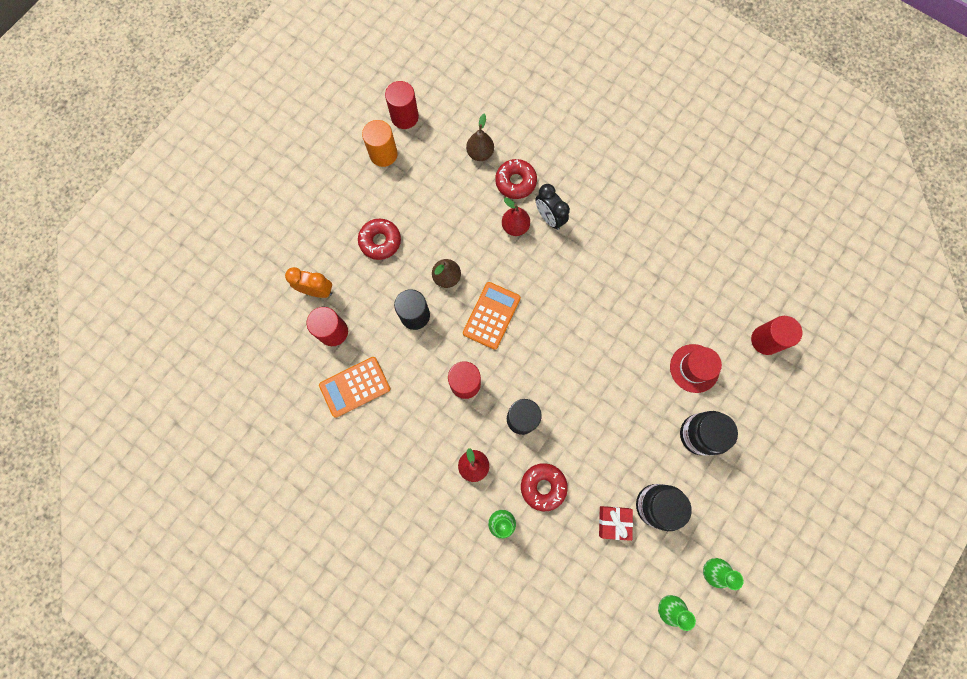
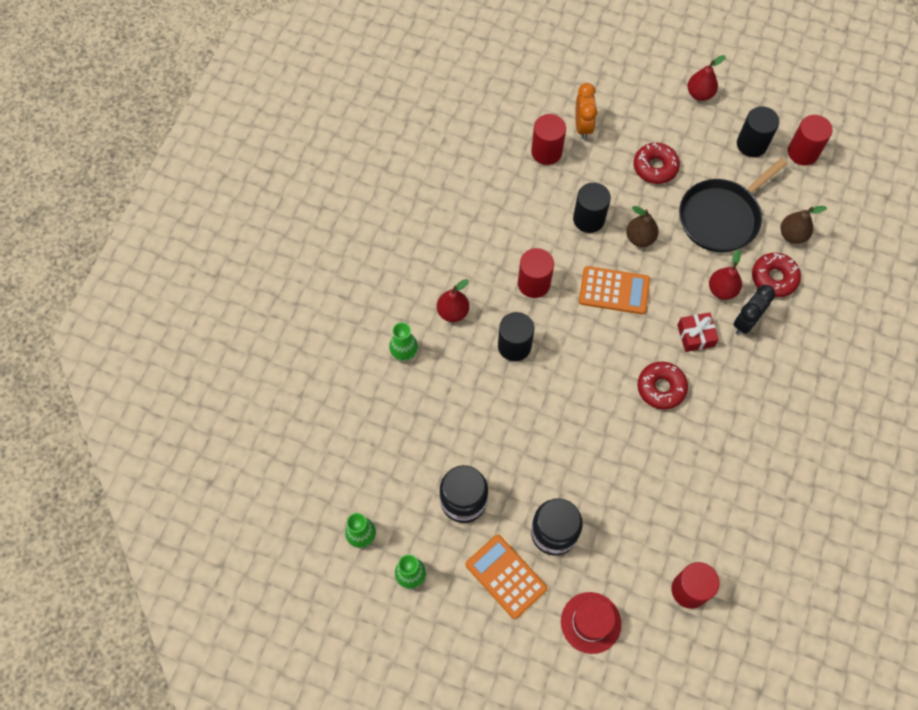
camera: 75 degrees right, 10 degrees down
orange calculator [319,357,390,418] -> orange calculator moved to [466,535,547,619]
orange cylinder [362,120,398,167] -> black cylinder [737,106,779,157]
red donut [521,463,568,511] -> red donut moved to [637,362,688,410]
red gift [599,506,633,541] -> red gift moved to [677,312,719,352]
red hat [670,344,722,393] -> red hat moved to [561,592,621,654]
none -> black pan [679,158,788,253]
none -> red pear [688,55,726,101]

